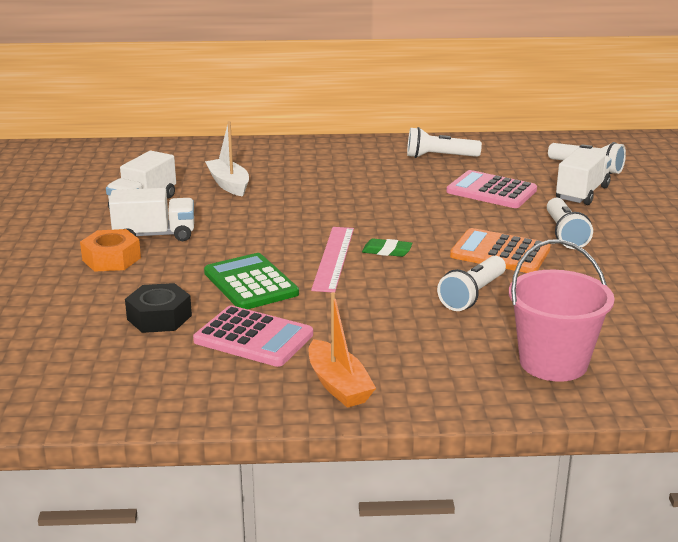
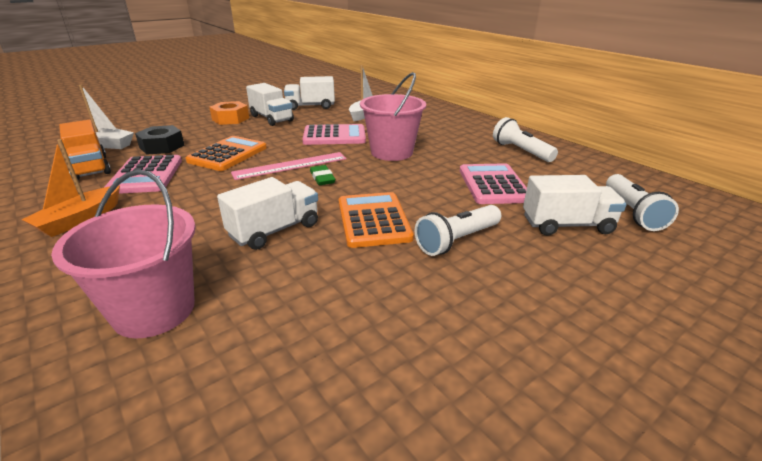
camera: 55 degrees right, 5 degrees up
green calculator [204,253,299,309] -> orange calculator [186,136,267,171]
white flashlight [437,256,506,311] -> white truck [217,177,318,250]
none -> orange truck [59,120,111,180]
none -> white boat [79,85,134,149]
none -> pink calculator [302,124,366,145]
none -> pink bucket [360,72,426,161]

